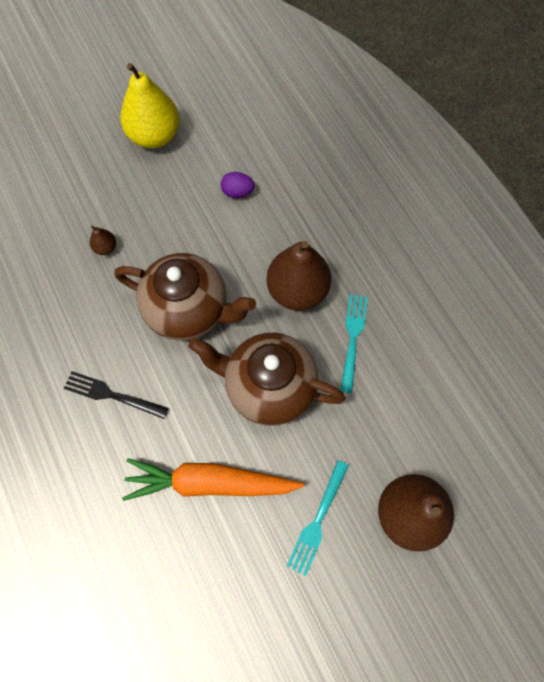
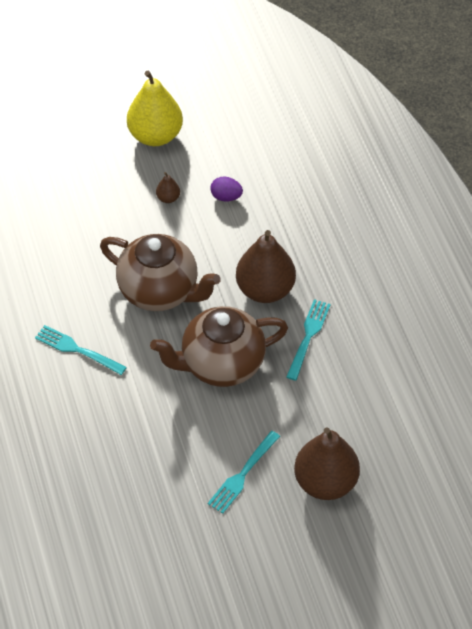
camera: 10 degrees right, 15 degrees down
black fork [64,371,169,419] -> turquoise fork [35,325,127,375]
brown pear [90,226,116,255] -> brown pear moved to [156,172,180,203]
orange carrot [122,458,304,501] -> none
brown teapot [188,333,345,426] -> brown teapot turned 45 degrees counterclockwise [150,306,288,387]

